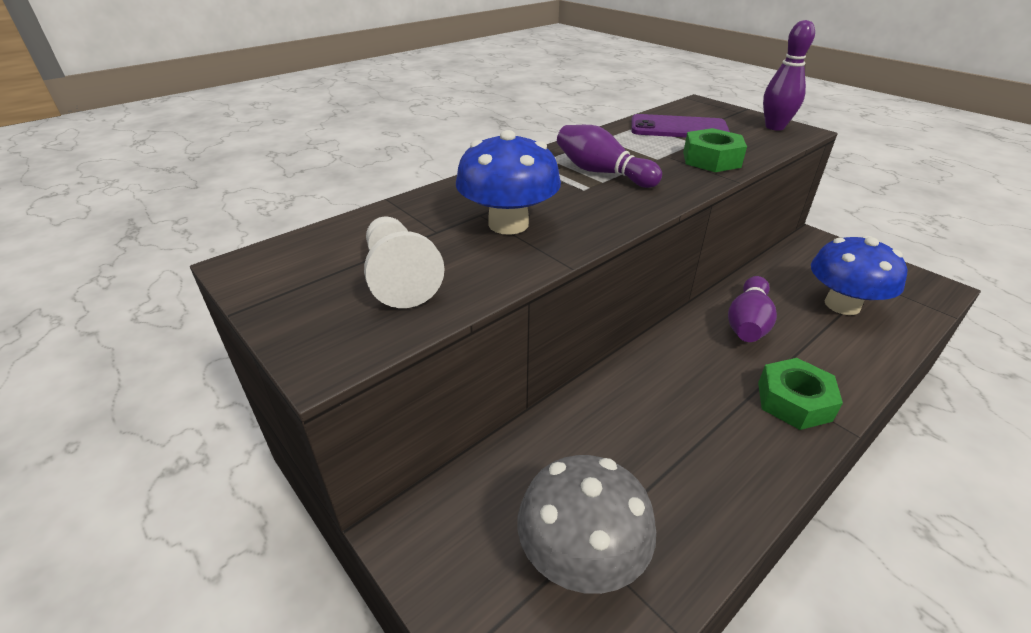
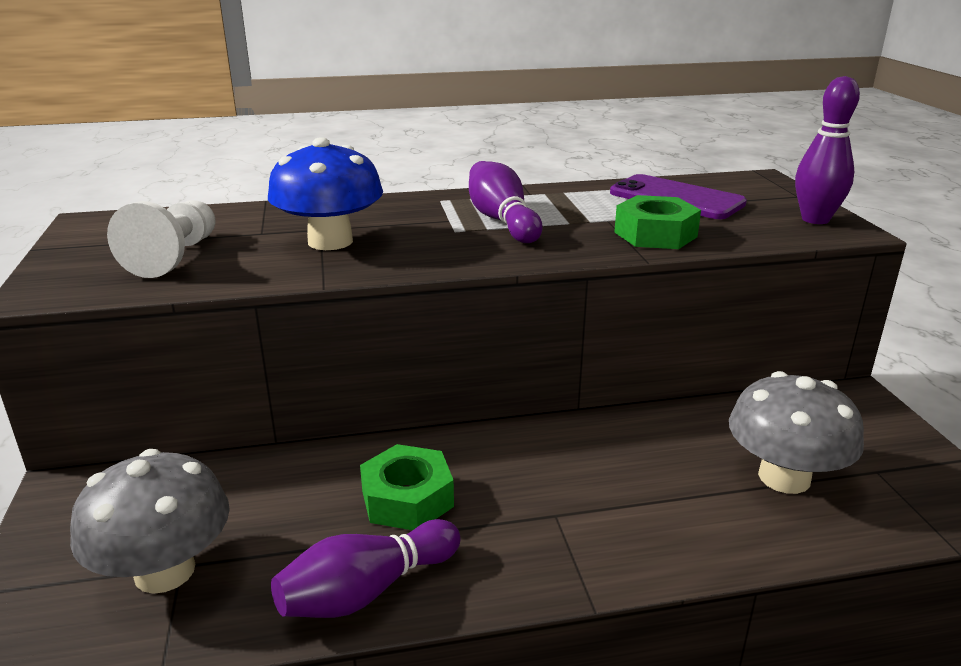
camera: 30 degrees right, 10 degrees down
purple bowling pin [728,276,777,342] -> purple bowling pin moved to [271,519,461,618]
green nut [758,358,843,430] -> green nut moved to [360,444,454,530]
blue mushroom [811,235,908,315] -> grey mushroom [729,371,864,494]

